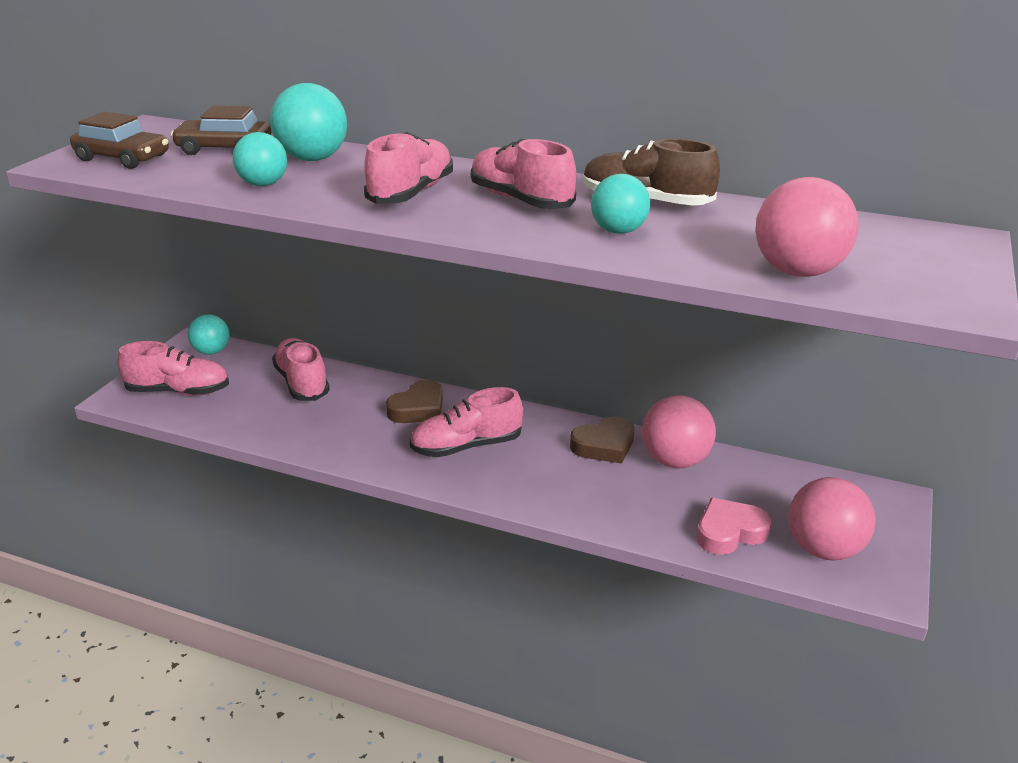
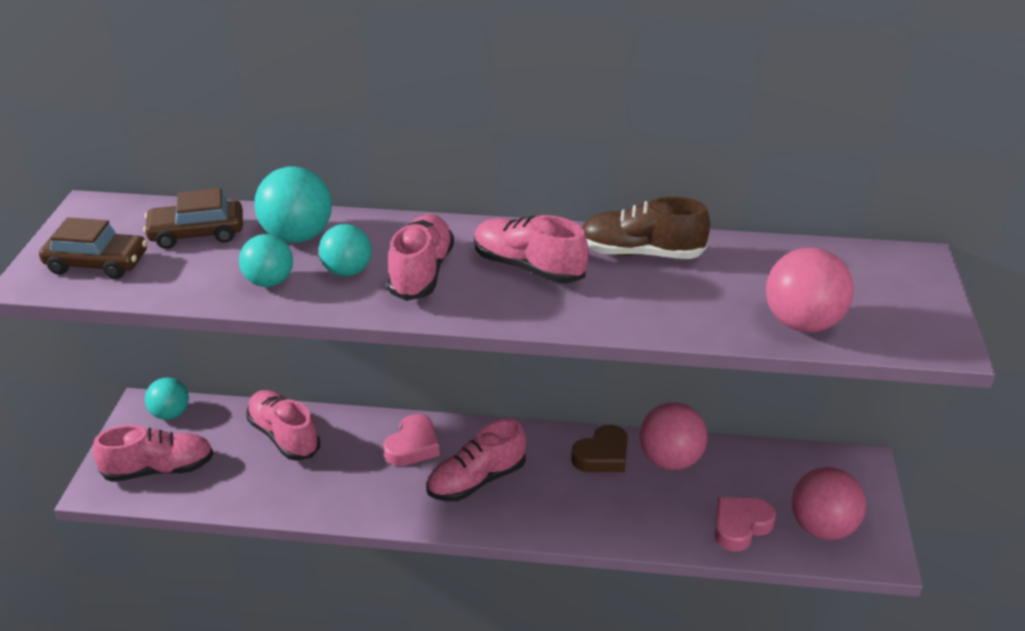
camera: 15 degrees left, 5 degrees up
brown heart [386,380,443,423] -> pink heart [383,414,440,466]
turquoise ball [591,174,650,234] -> turquoise ball moved to [319,224,371,276]

